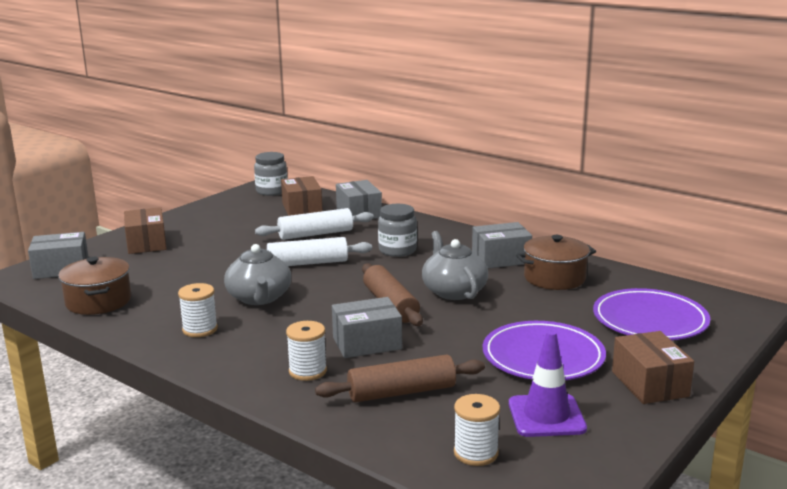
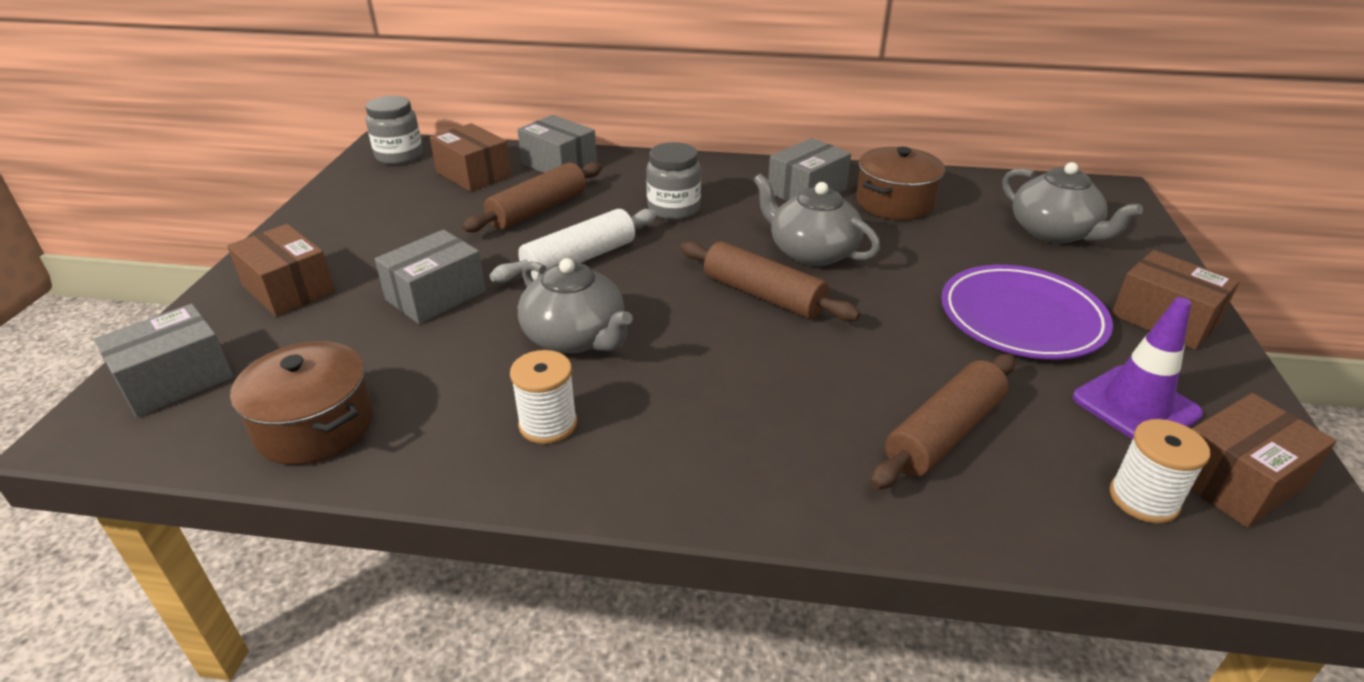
camera: 30 degrees left, 15 degrees up
white rolling pin [255,208,374,240] -> brown rolling pin [462,162,602,233]
white spool [286,321,327,381] -> none
grey box [332,297,402,358] -> grey box moved to [375,229,486,324]
purple plate [593,288,710,340] -> grey teapot [1002,162,1143,244]
none -> brown box [1191,393,1336,528]

